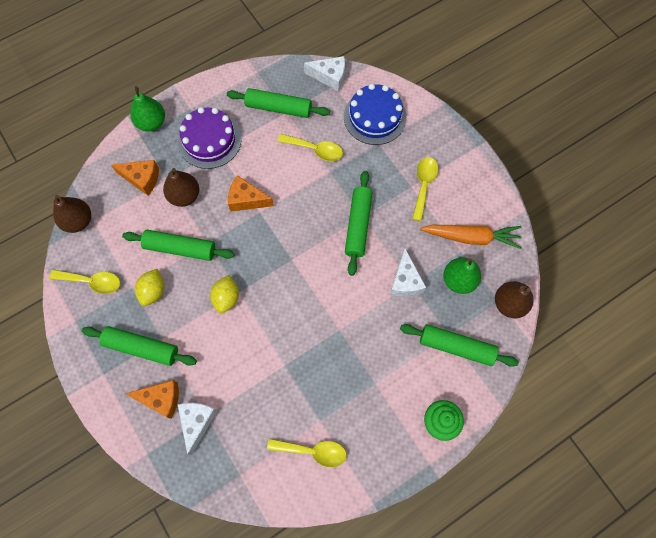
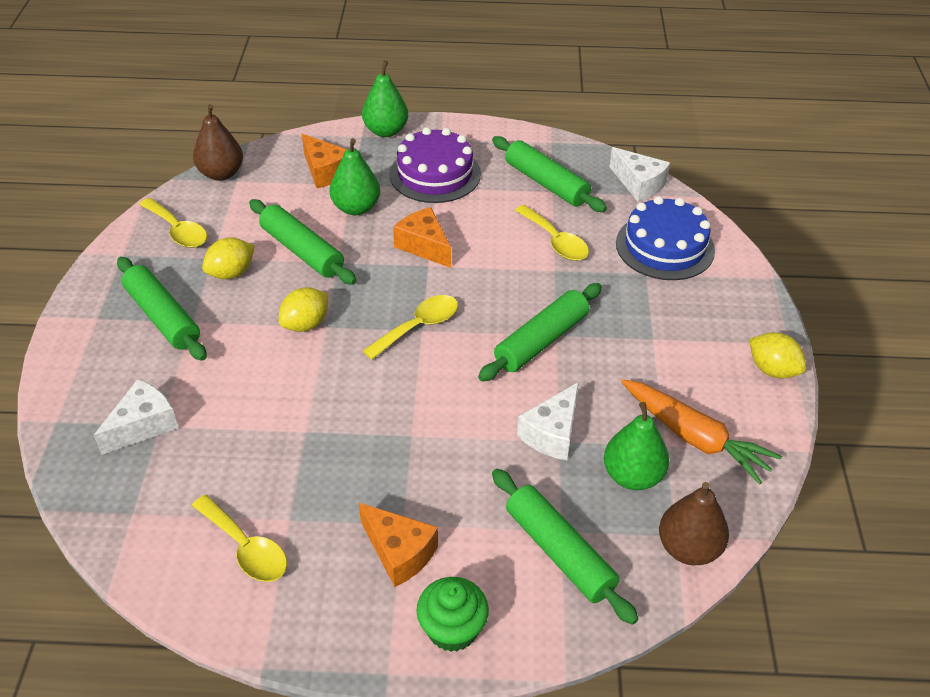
camera: 35 degrees right, 25 degrees down
orange cheese [125,380,179,419] -> orange cheese moved to [359,503,438,587]
brown pear [163,168,199,207] -> green pear [329,138,380,215]
yellow spoon [412,157,439,221] -> yellow spoon moved to [362,295,458,360]
none -> yellow lemon [749,332,806,378]

